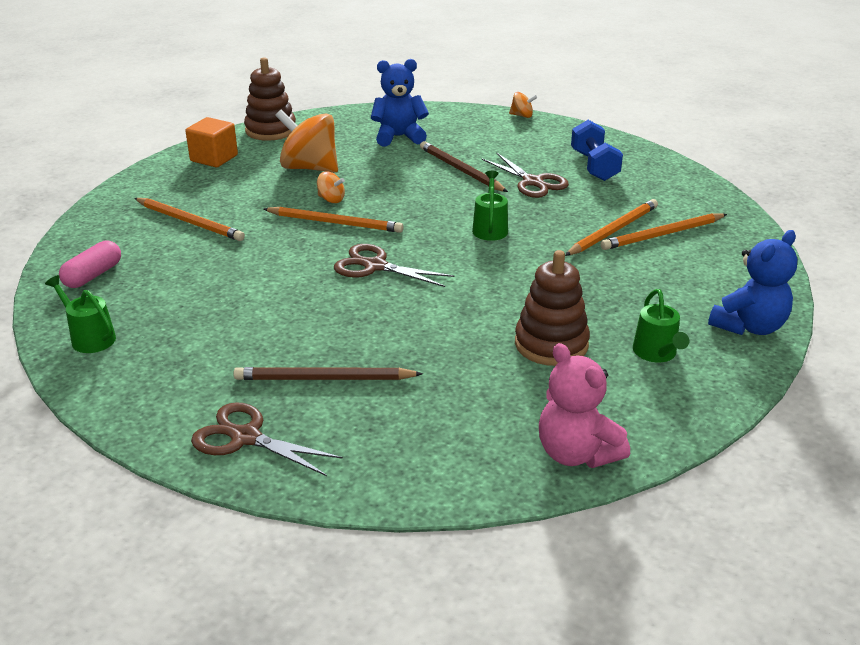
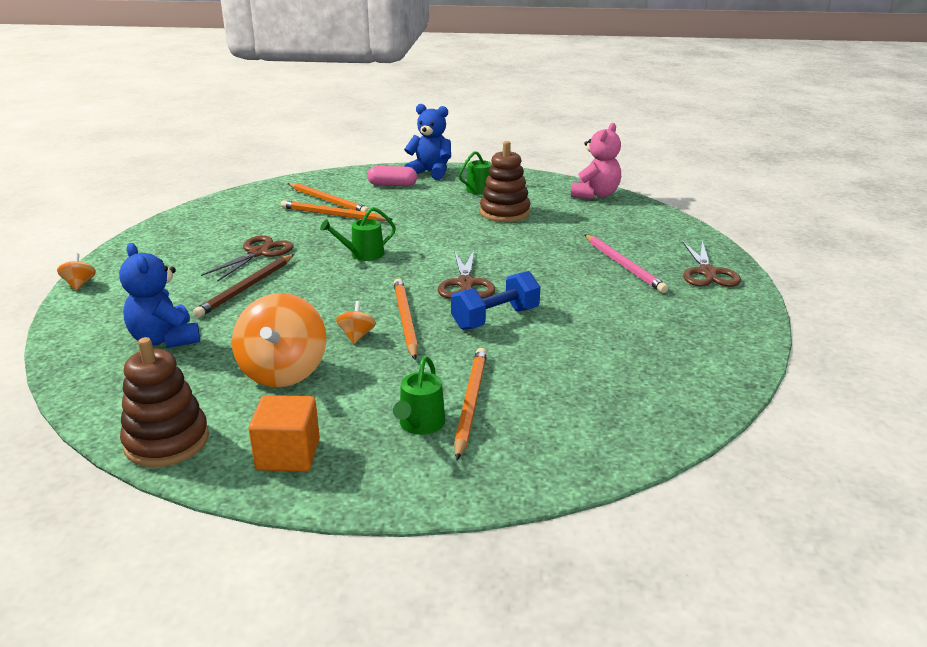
camera: 115 degrees left, 5 degrees down
green watering can [45,275,116,353] -> green watering can moved to [393,356,445,435]
pink capsule [59,241,121,288] -> pink capsule moved to [367,166,417,186]
brown pencil [233,367,423,380] -> pink pencil [584,234,668,293]
blue dumbbell [571,120,623,181] -> blue dumbbell moved to [451,271,540,330]

